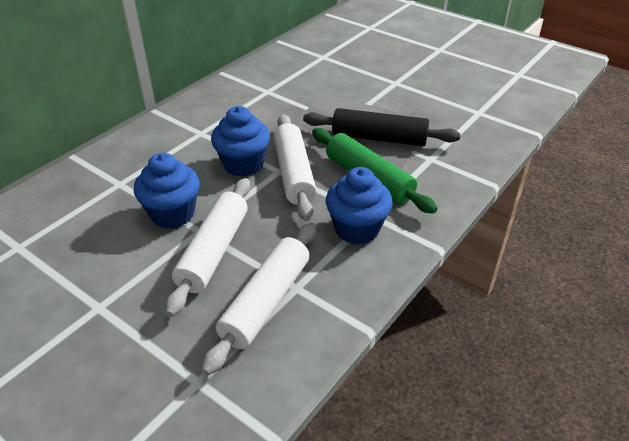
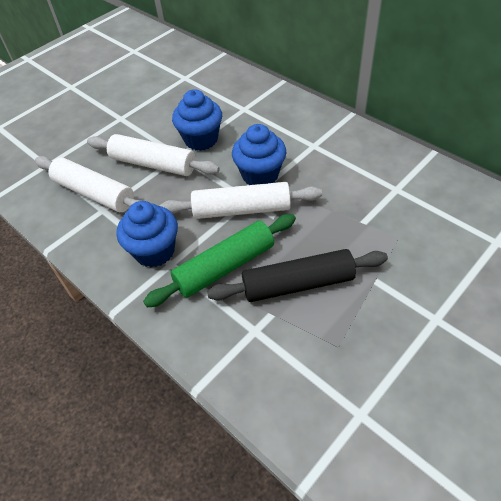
camera: 100 degrees right, 10 degrees up
black rolling pin [303,108,461,146] -> black rolling pin turned 60 degrees clockwise [207,249,388,302]

